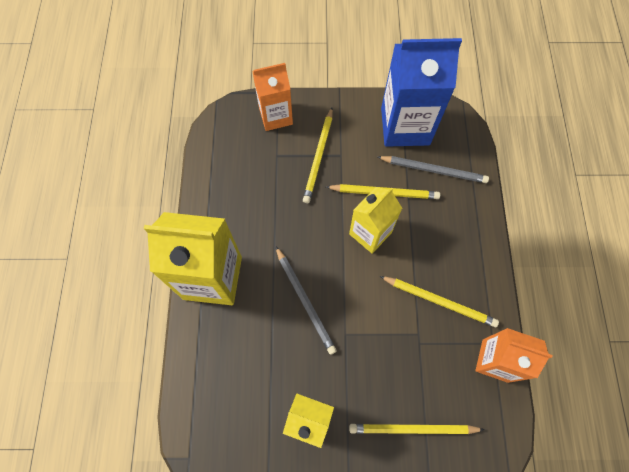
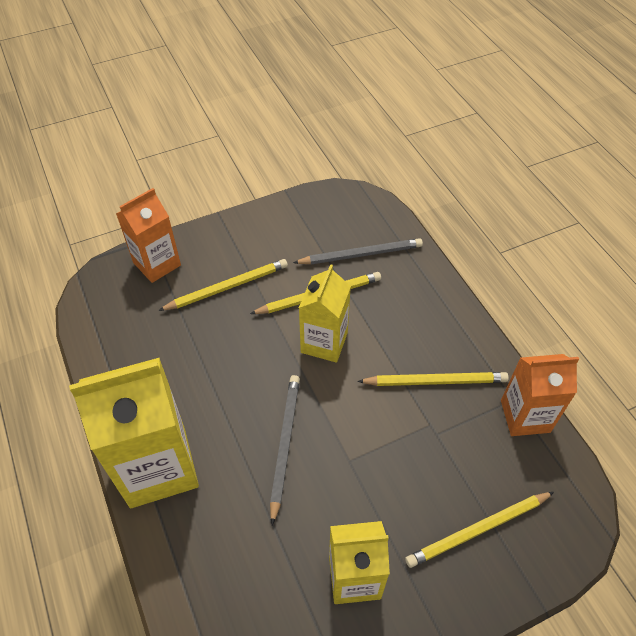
camera: 25 degrees left, 15 degrees down
grey pencil [276,247,337,355] -> grey pencil turned 120 degrees counterclockwise [270,375,300,525]
yellow pencil [303,108,333,203] -> yellow pencil turned 105 degrees counterclockwise [158,259,288,311]
blue carton [381,38,462,147] -> none

